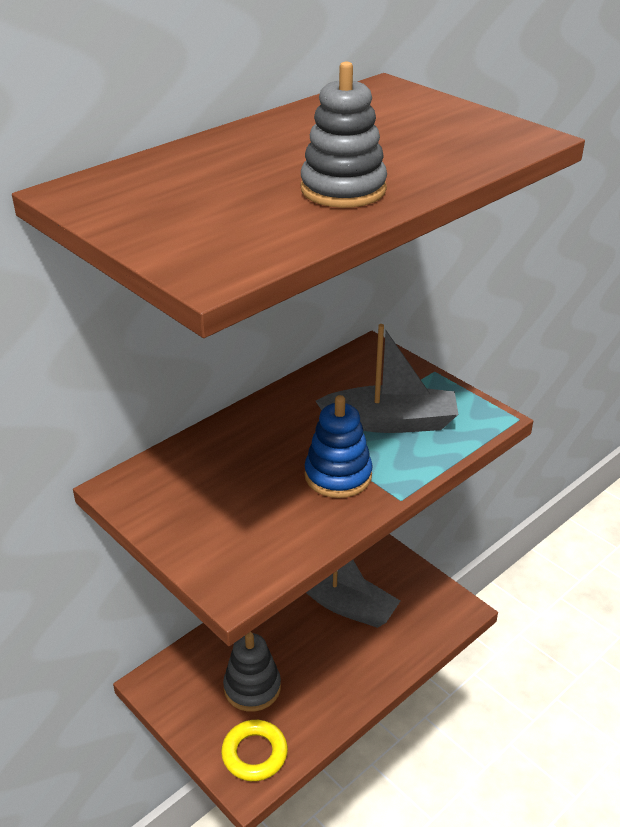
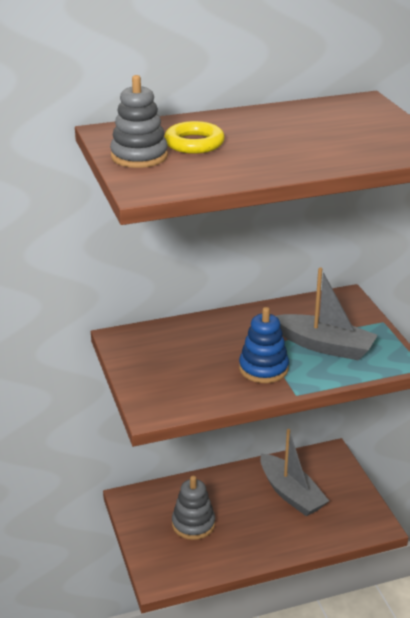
camera: 25 degrees right, 5 degrees down
yellow ring [221,720,288,781] -> yellow ring moved to [164,121,225,154]
grey stacking toy [301,61,387,208] -> grey stacking toy moved to [110,75,168,168]

